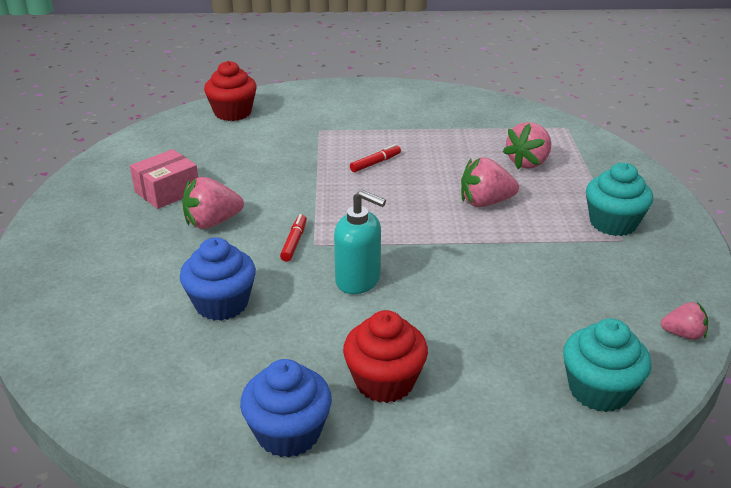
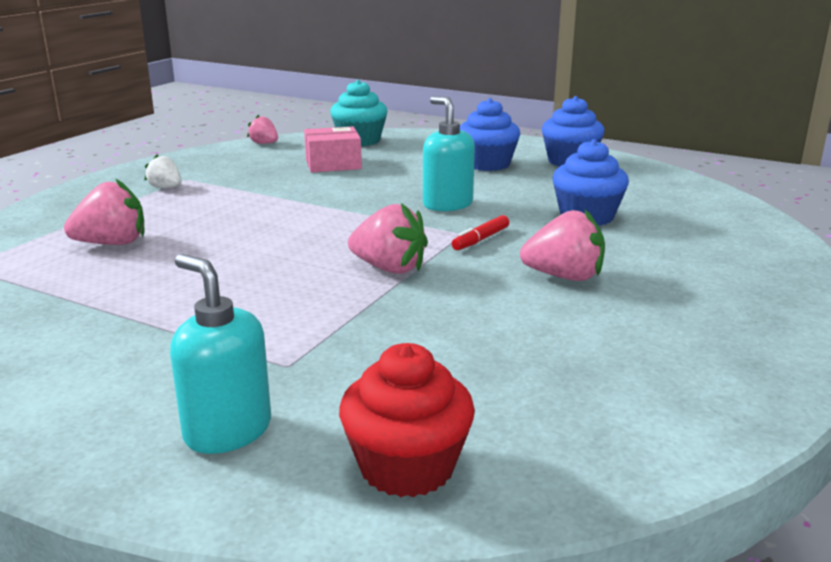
camera: 150 degrees left, 10 degrees down
pink box [130,149,198,209] -> pink box moved to [304,126,362,173]
red cupcake [343,310,428,403] -> blue cupcake [460,98,520,171]
red marker [350,144,401,172] -> none
pink strawberry [461,157,519,207] -> pink strawberry moved to [348,203,428,274]
turquoise cupcake [586,163,653,236] -> white strawberry [144,154,182,188]
none -> turquoise soap dispenser [170,254,271,454]

